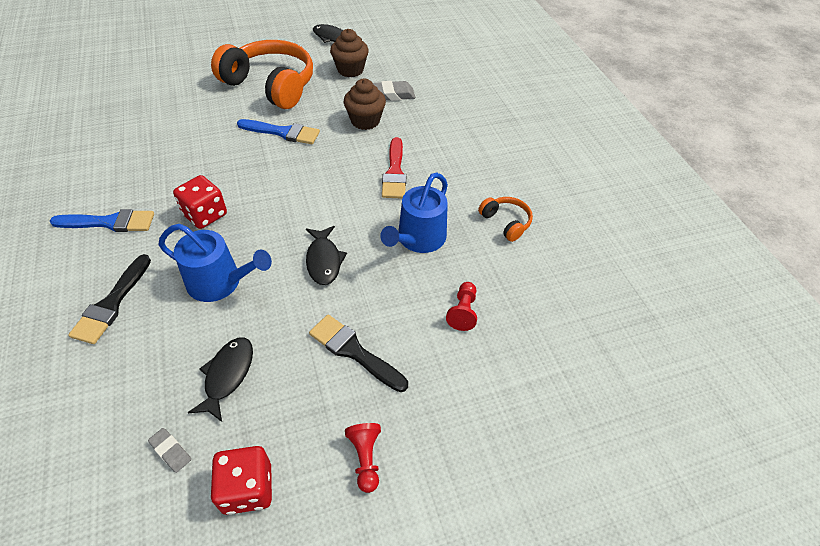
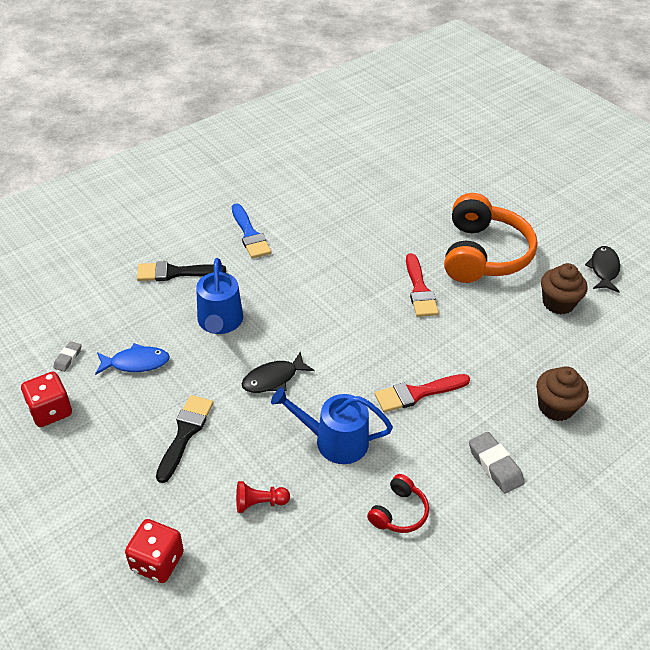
camera: 70 degrees right, 5 degrees down
red dice [173,175,227,229] -> red dice moved to [125,519,184,583]
black fish [187,338,253,422] -> blue fish [95,343,170,375]
blue brush [237,119,320,144] -> red brush [406,253,439,317]
brown cupcake [344,79,386,130] -> brown cupcake moved to [536,366,589,421]
red pawn [345,423,381,493] -> none
grey eraser [373,81,415,101] -> grey eraser moved to [469,432,525,494]
orange headphones [478,197,533,242] -> red headphones [367,474,429,533]

